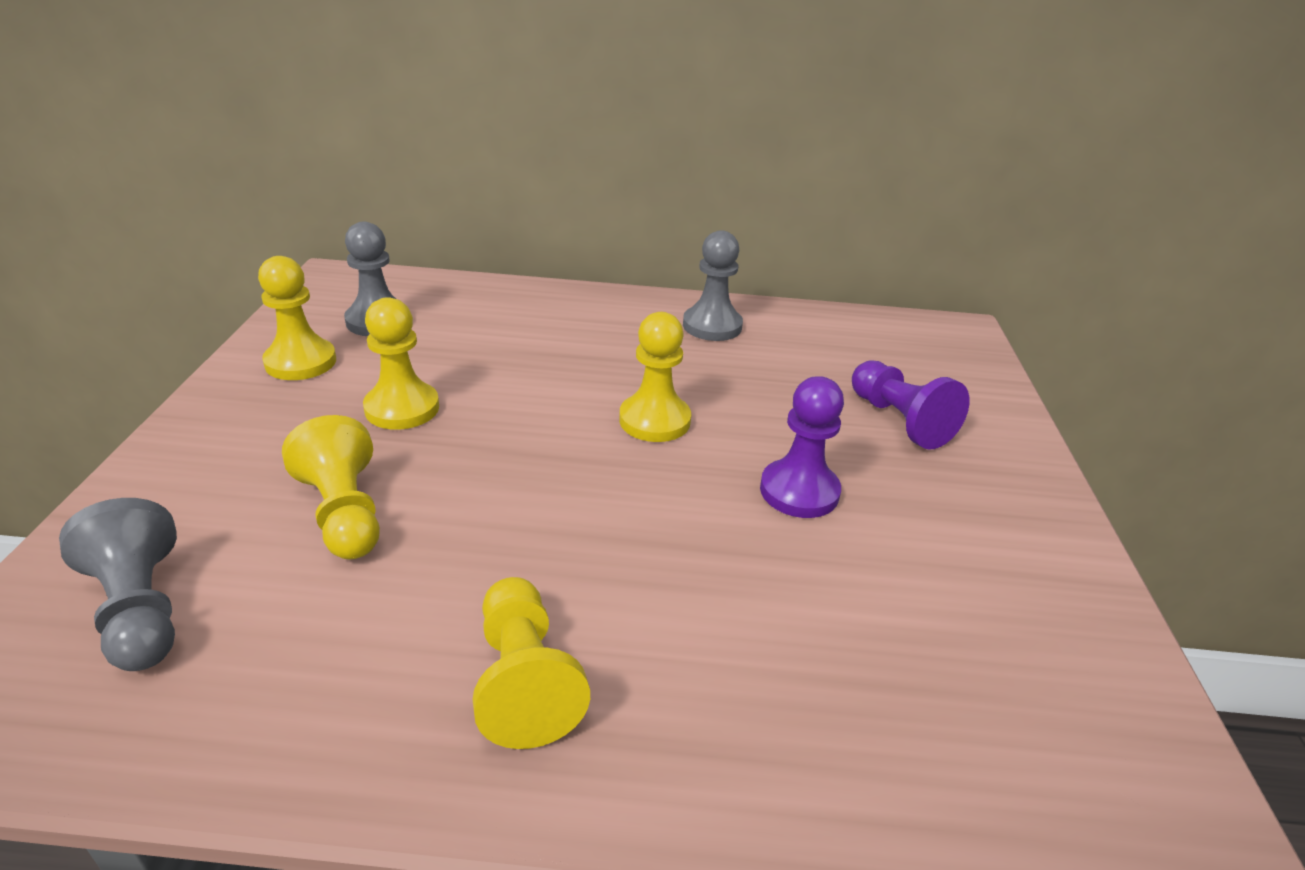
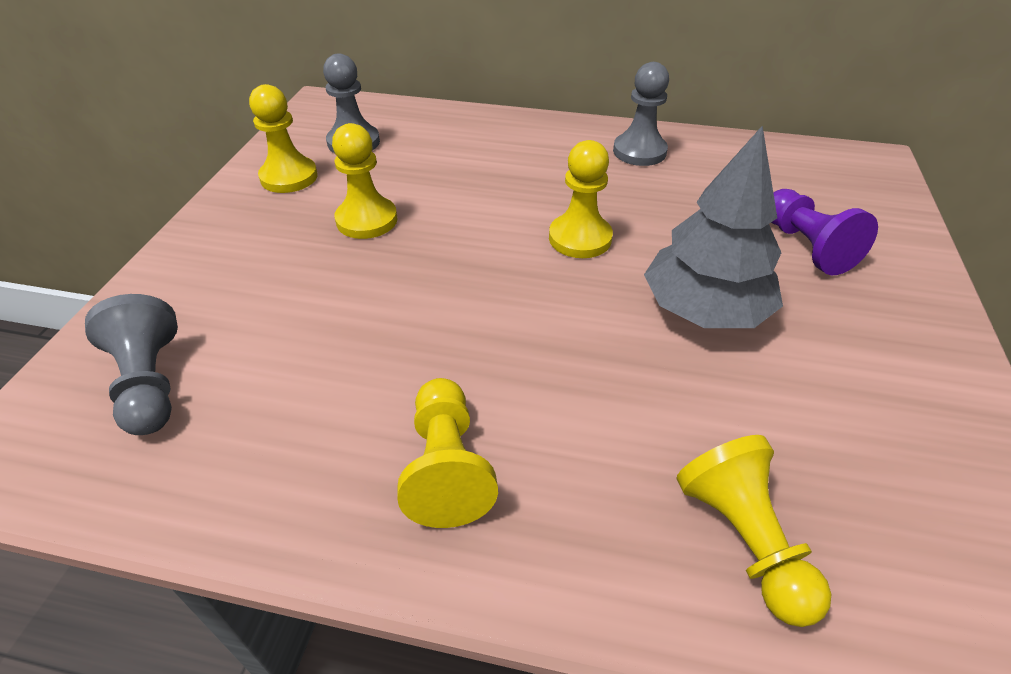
camera: 10 degrees right, 10 degrees up
yellow pawn [282,415,380,559] -> yellow pawn moved to [676,435,831,627]
purple pawn [760,376,844,518] -> grey tree [644,125,783,328]

